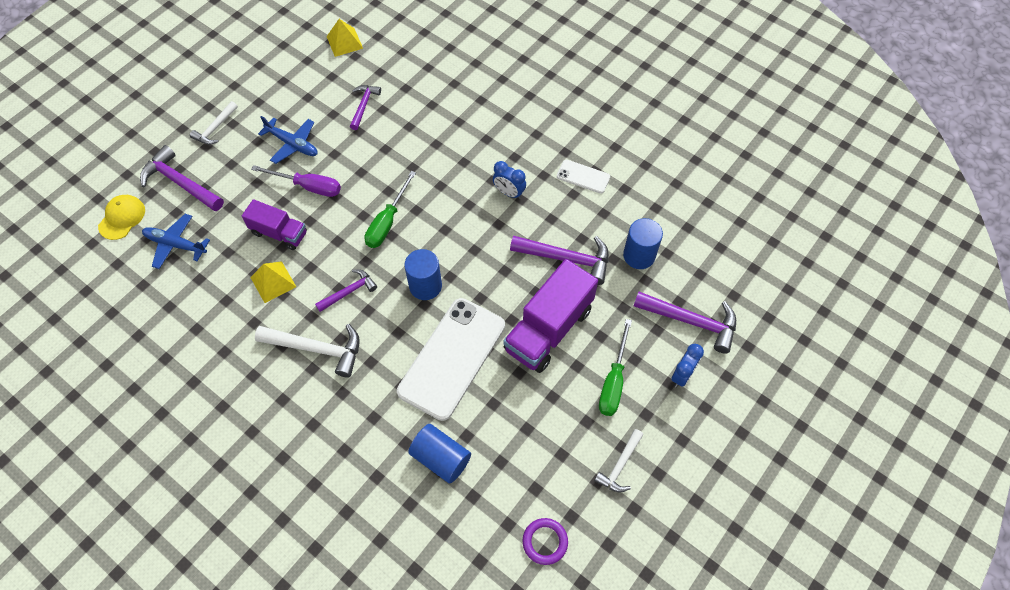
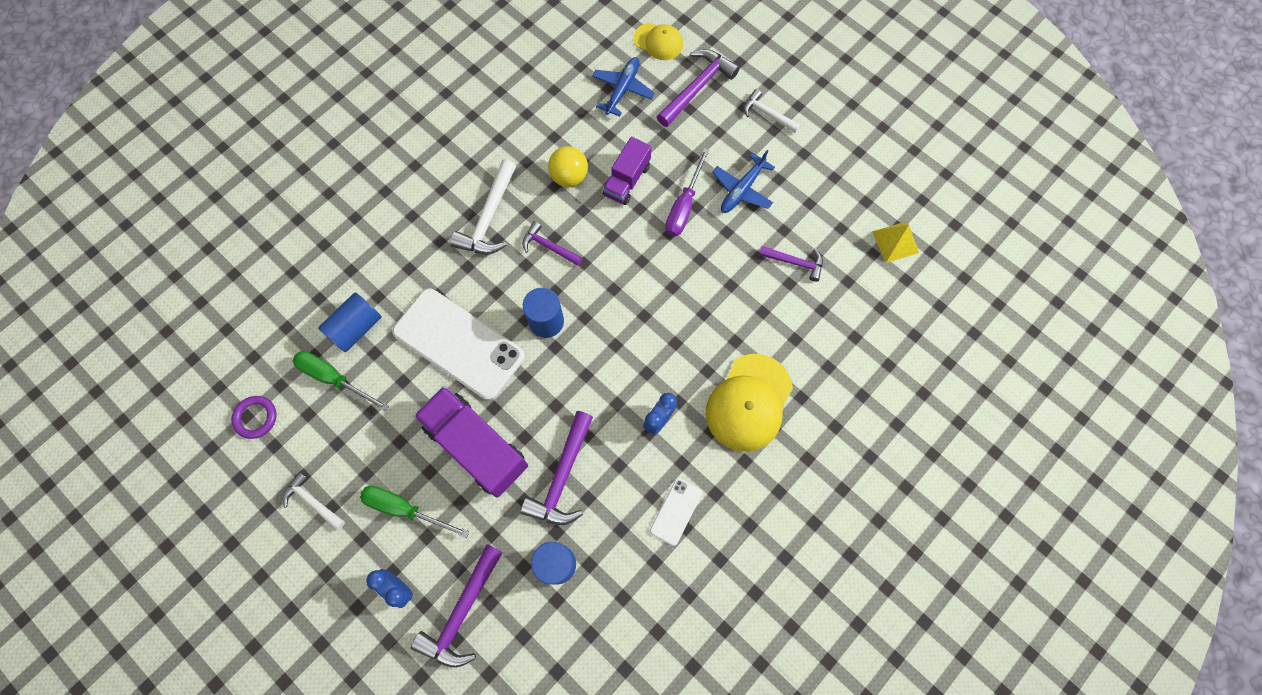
camera: 95 degrees right, 10 degrees up
yellow pyramid [250,261,296,303] -> yellow ball [548,146,588,187]
purple hammer [315,269,377,312] -> purple hammer turned 150 degrees clockwise [522,221,582,266]
green screwdriver [365,171,416,248] -> green screwdriver moved to [293,351,389,411]
none -> yellow cap [706,354,793,452]

